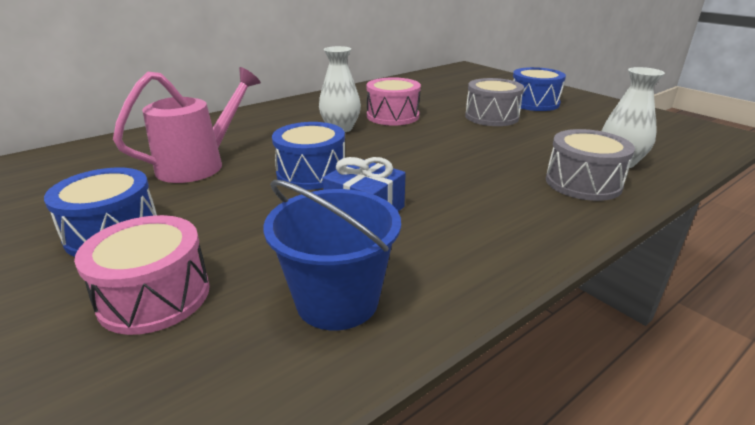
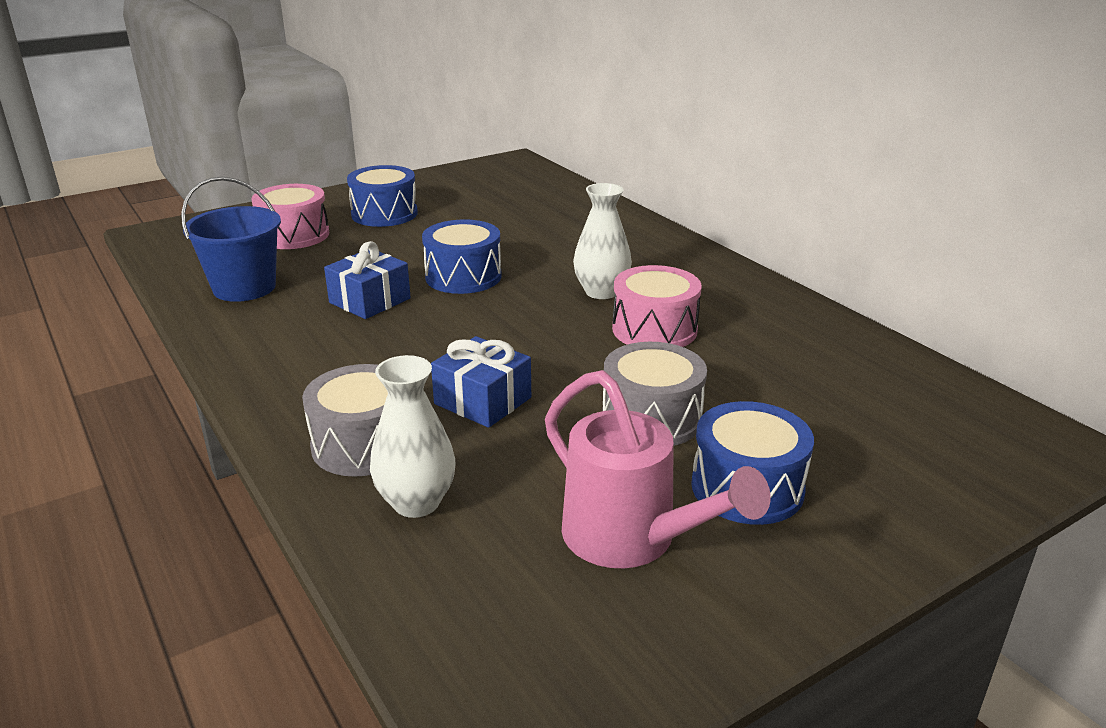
camera: 95 degrees right, 0 degrees up
pink watering can [113,67,261,183] -> pink watering can moved to [545,370,771,568]
none -> blue gift [431,336,531,428]

